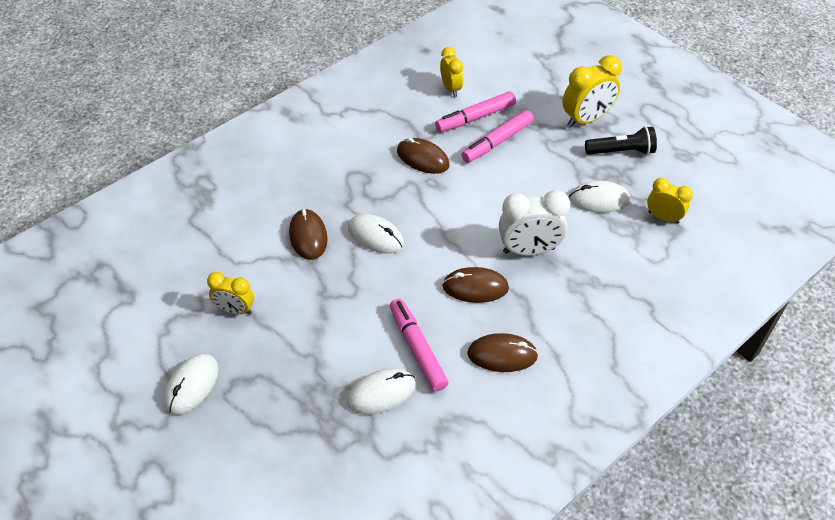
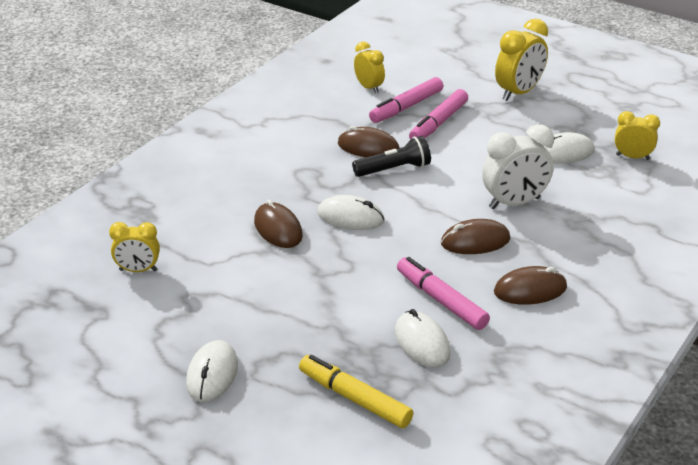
camera: 15 degrees left, 15 degrees down
yellow clock [207,272,254,315] -> yellow clock moved to [109,222,160,272]
white mouse [347,368,416,414] -> white mouse turned 75 degrees counterclockwise [395,309,451,368]
black flashlight [585,126,657,155] -> black flashlight moved to [352,136,431,177]
none -> yellow marker [299,355,413,428]

